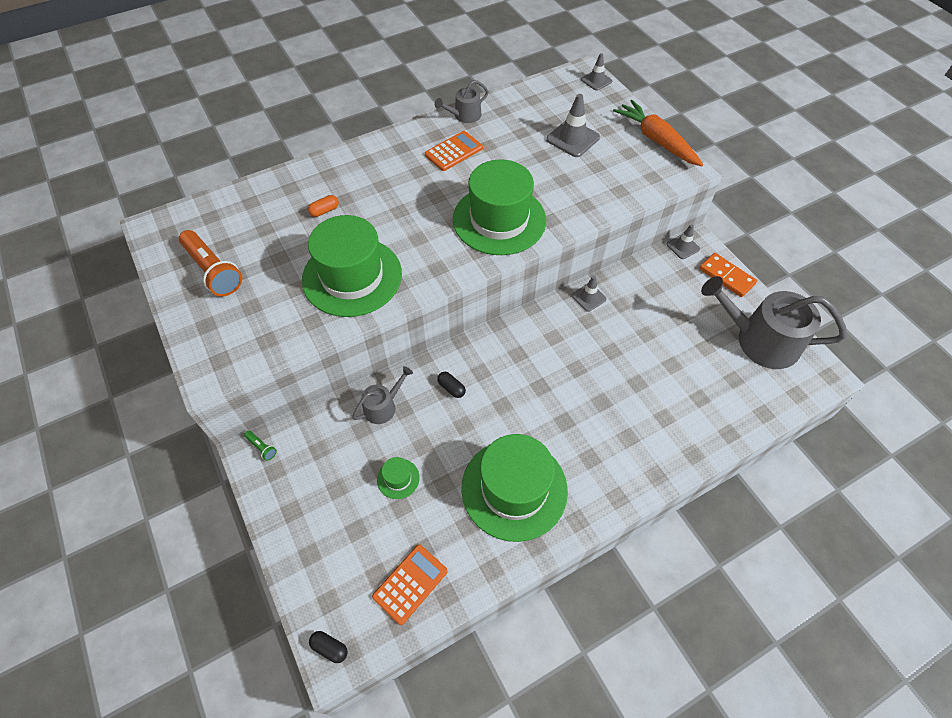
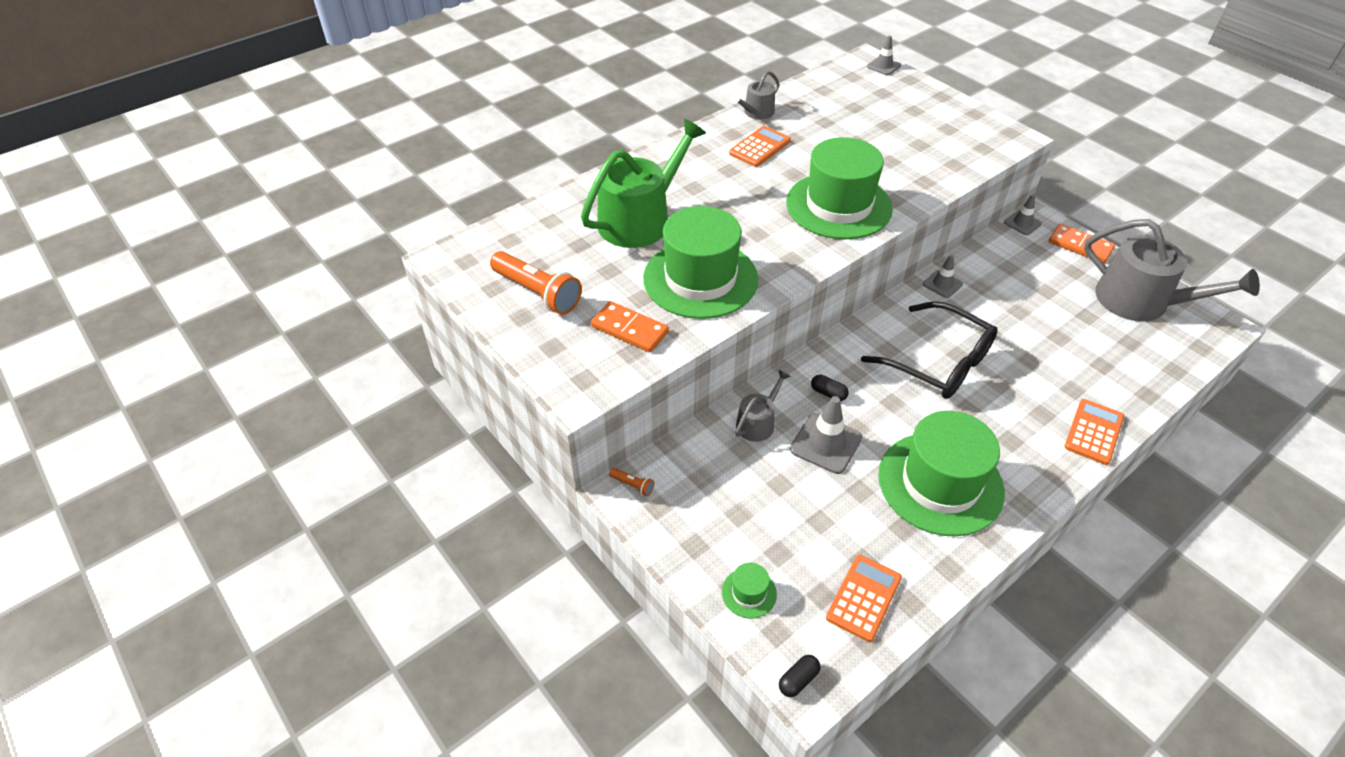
camera: 10 degrees left, 10 degrees down
green flashlight [244,431,277,461] -> orange flashlight [609,468,655,496]
orange capsule [308,195,339,217] -> green watering can [581,119,706,248]
black capsule [309,631,348,663] -> black capsule turned 60 degrees counterclockwise [779,655,820,697]
green hat [377,457,420,499] -> green hat moved to [722,563,777,619]
grey traffic cone [546,94,600,157] -> grey traffic cone moved to [790,396,862,474]
orange carrot [613,100,703,166] -> none
grey watering can [701,276,847,369] -> grey watering can turned 150 degrees counterclockwise [1084,219,1260,321]
none -> orange domino [591,301,669,352]
none -> black glasses [861,301,998,399]
none -> orange calculator [1065,399,1124,465]

